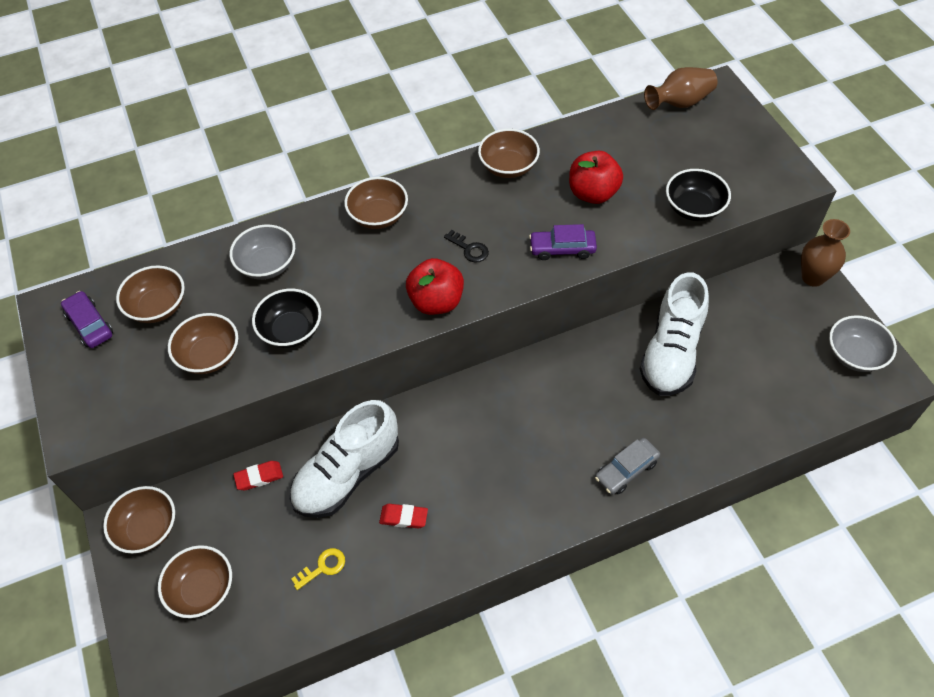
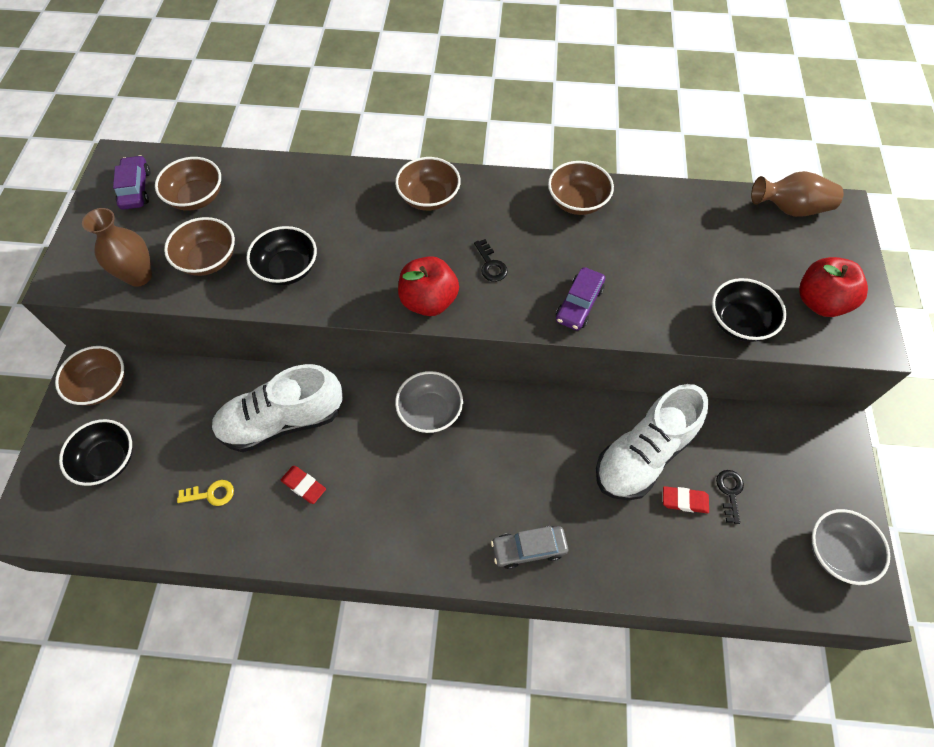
camera: 25 degrees right, 5 degrees up
brown bowl [158,545,232,618] -> black bowl [59,419,132,486]
grey bowl [229,224,295,280] -> grey bowl moved to [395,371,463,433]
red eraser [233,461,283,490] -> red eraser moved to [663,486,709,513]
purple car [529,224,597,260] -> purple car turned 90 degrees counterclockwise [556,267,605,331]
red apple [569,151,623,204] -> red apple moved to [799,257,868,317]
brown vase [801,219,850,287] -> brown vase moved to [82,208,152,287]
none -> black key [716,470,744,524]

